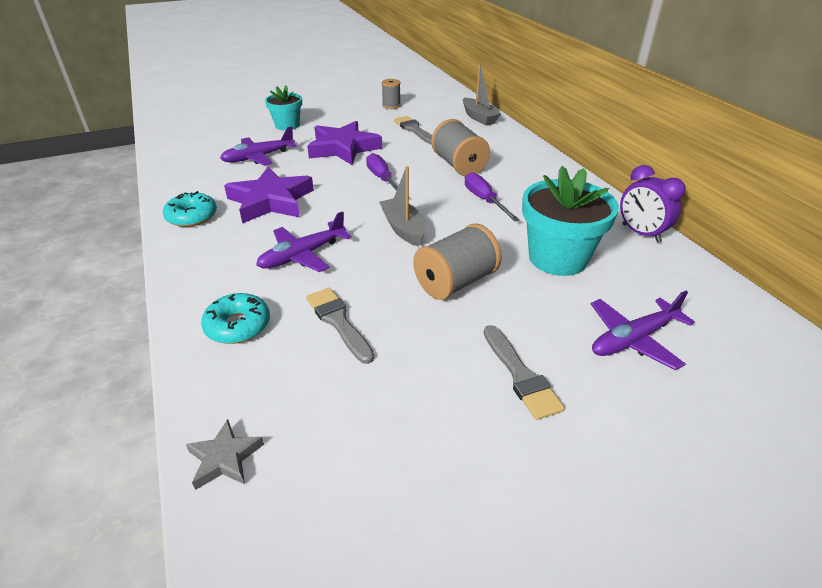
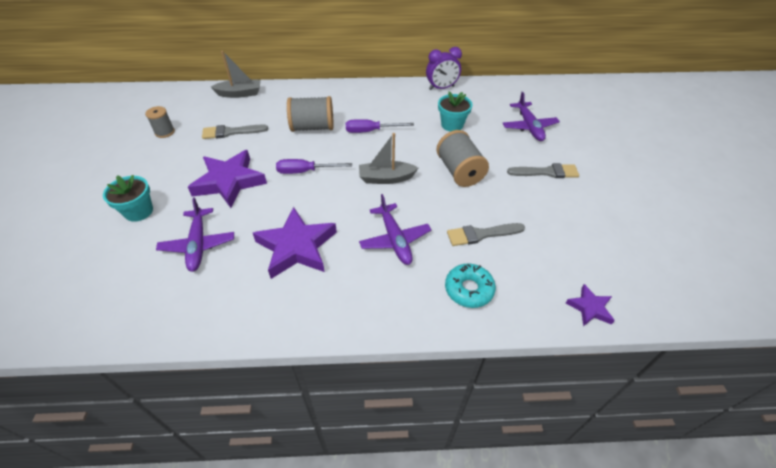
camera: 70 degrees left, 10 degrees up
turquoise donut [163,191,217,227] -> none
grey star [186,419,264,490] -> purple star [566,284,615,326]
turquoise flower pot [522,166,619,276] -> turquoise flower pot [438,91,473,132], size x0.61

